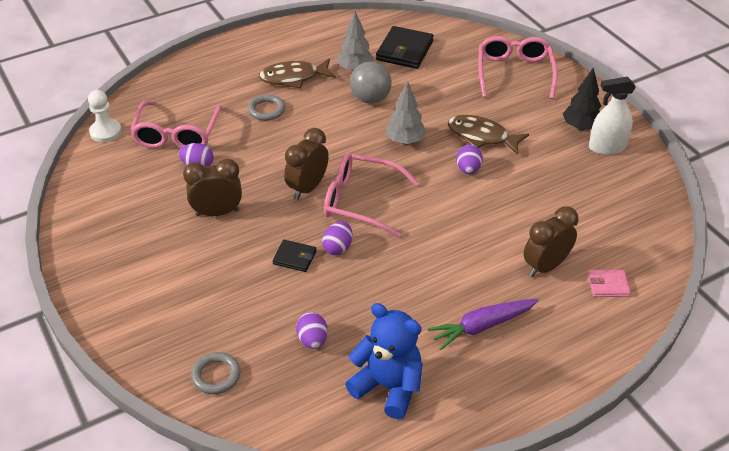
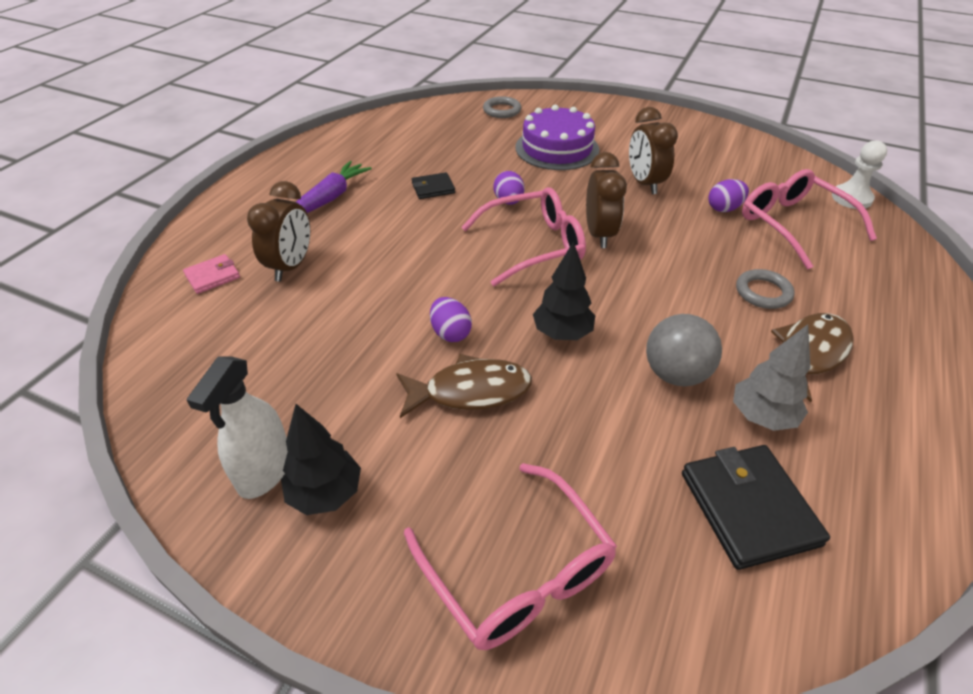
camera: 145 degrees right, 0 degrees up
brown clock [183,159,242,216] -> brown clock turned 120 degrees clockwise [629,107,678,194]
black wallet [272,240,317,272] -> black wallet moved to [412,172,455,199]
purple egg [296,312,327,349] -> none
blue teddy bear [345,303,423,419] -> none
grey tree [386,81,426,144] -> black tree [533,241,595,340]
white spray bottle [589,77,636,155] -> white spray bottle turned 150 degrees clockwise [187,356,288,499]
none -> purple cake [515,105,599,170]

